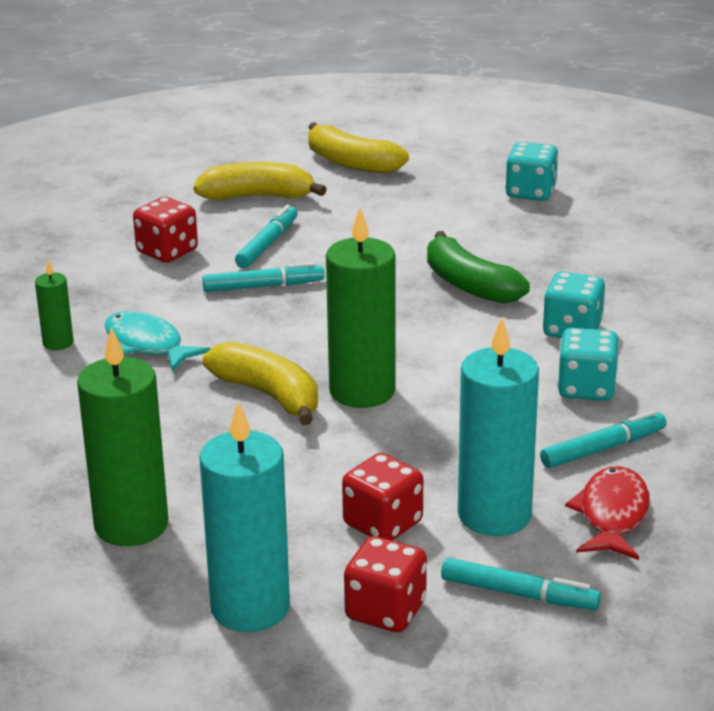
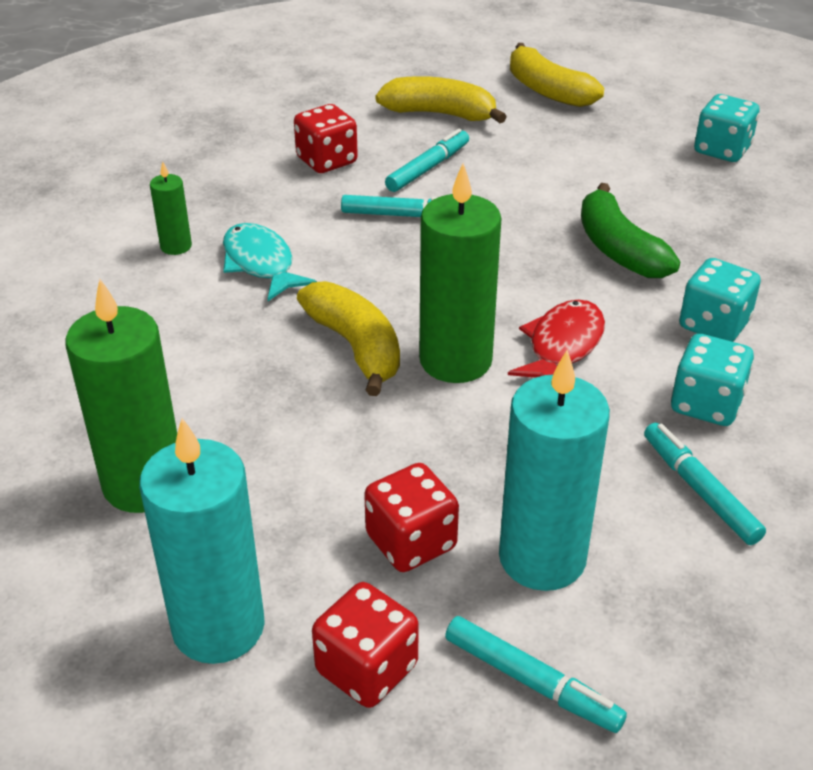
camera: 15 degrees right, 10 degrees up
turquoise marker [540,410,666,468] -> turquoise marker turned 105 degrees counterclockwise [644,423,766,545]
red fish [565,466,650,560] -> red fish moved to [508,300,605,378]

